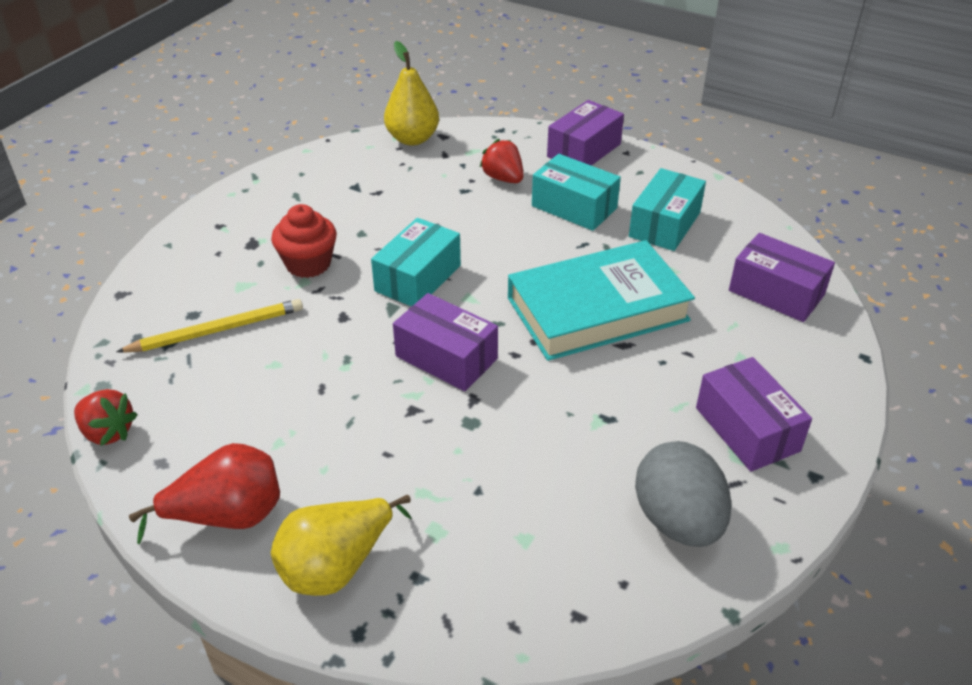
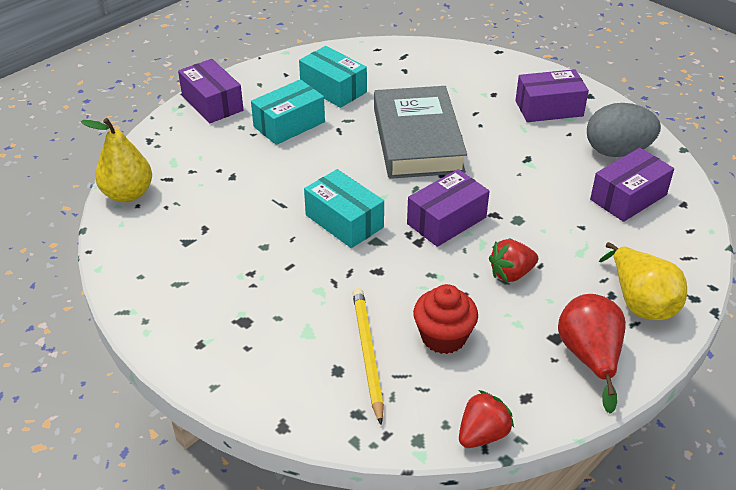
camera: 75 degrees left, 0 degrees up
red cupcake [271,204,337,278] -> red cupcake moved to [413,284,478,354]
red strawberry [480,139,523,183] -> red strawberry moved to [489,239,538,282]
turquoise book [508,240,695,361] -> grey book [374,86,467,179]
purple box [729,233,835,322] -> purple box moved to [590,148,674,222]

